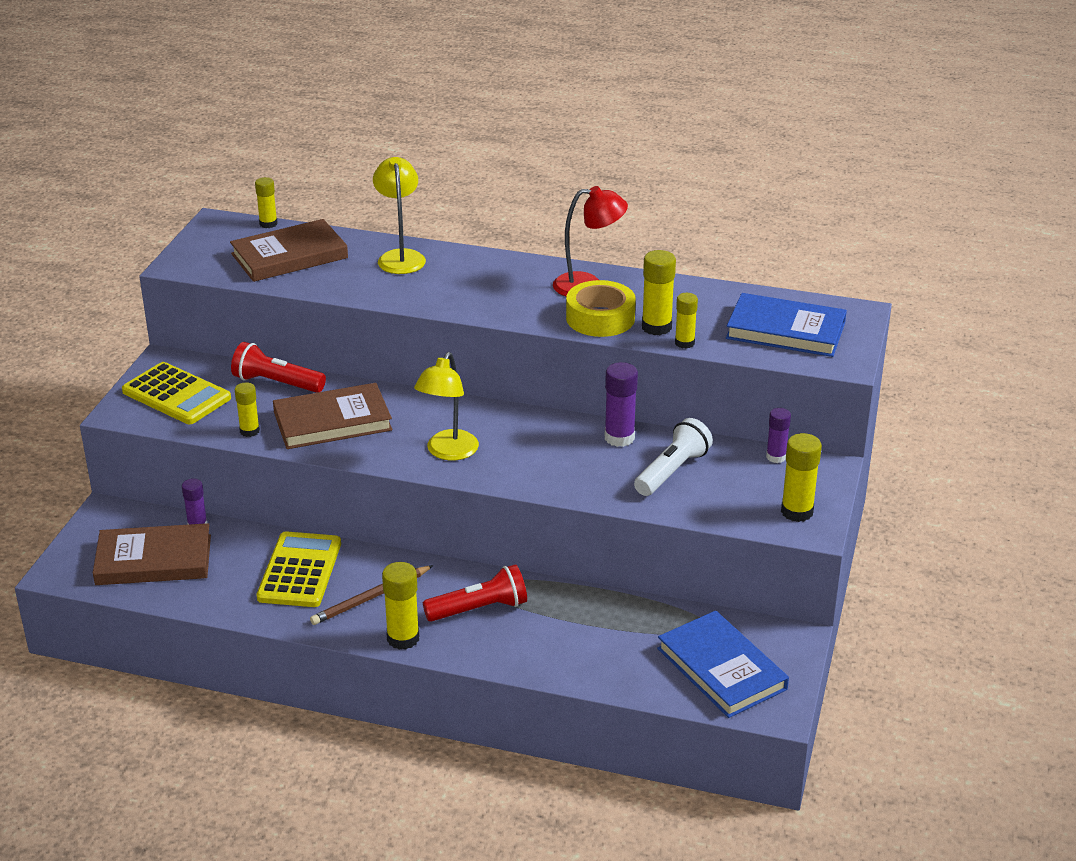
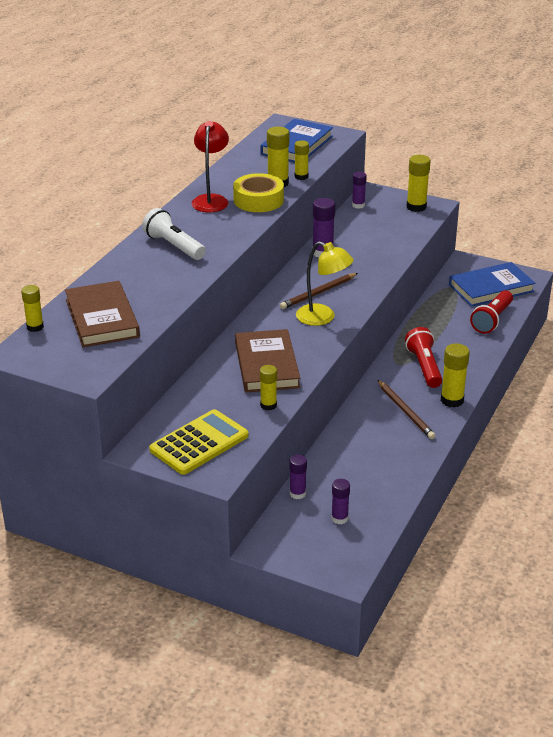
camera: 80 degrees left, 0 degrees up
brown book [93,523,211,585] -> purple glue stick [331,479,350,524]
red flashlight [231,342,326,393] -> red flashlight moved to [470,290,513,334]
yellow calculator [257,531,341,607] -> none
yellow lamp [373,157,426,274] -> none
white flashlight [634,418,713,496] -> white flashlight moved to [142,208,206,260]
none -> brown pencil [280,273,358,309]

